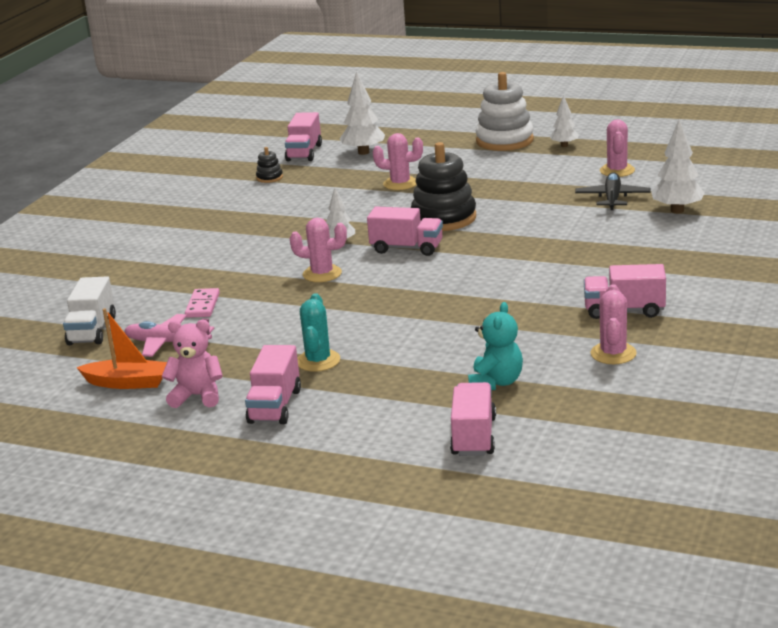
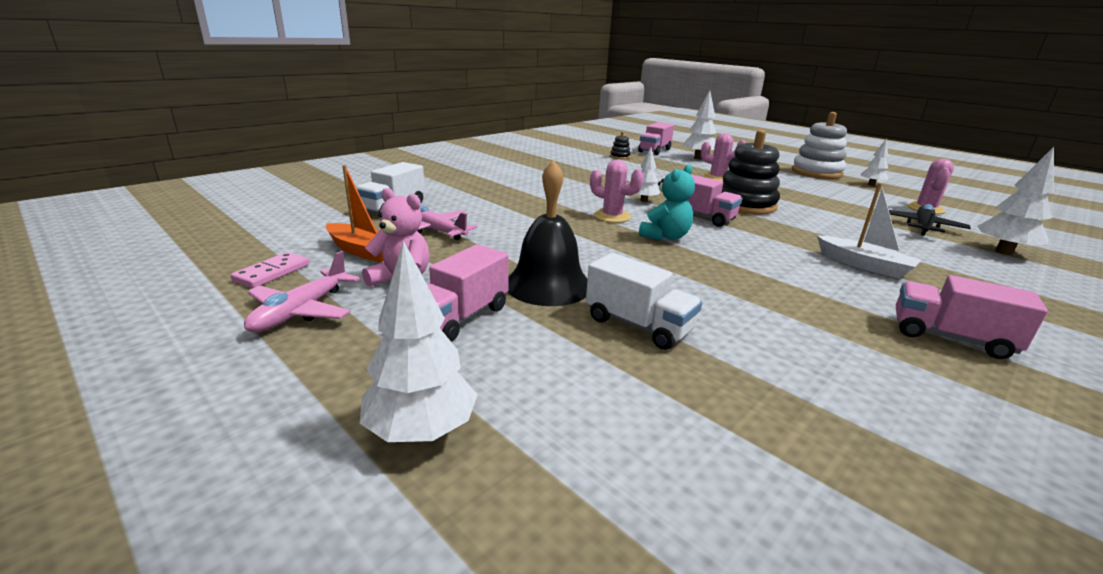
camera: 20 degrees right, 0 degrees up
pink domino [185,288,220,318] -> pink domino moved to [230,252,309,288]
turquoise cactus [297,293,340,372] -> black bell [508,160,587,306]
pink truck [450,382,496,456] -> none
turquoise teddy bear [468,302,523,390] -> turquoise teddy bear moved to [639,165,695,241]
pink cactus [590,284,637,364] -> none
none -> pink plane [244,251,360,332]
none -> white tree [360,240,478,442]
none -> white truck [586,253,702,350]
none -> white boat [817,183,921,279]

